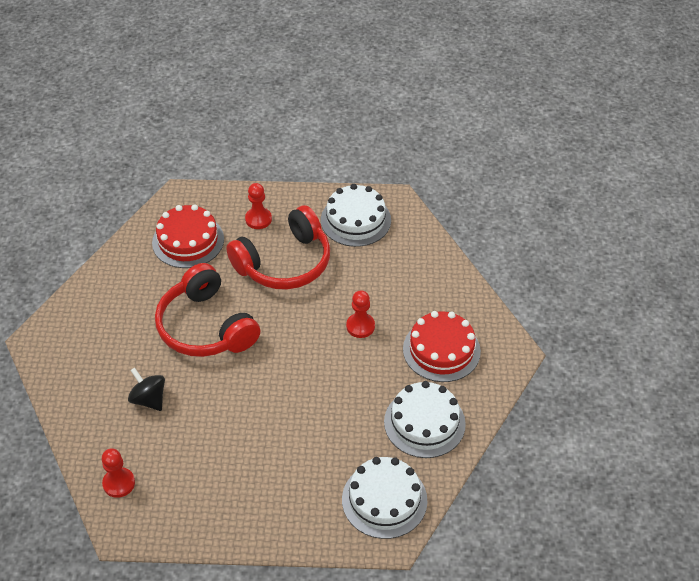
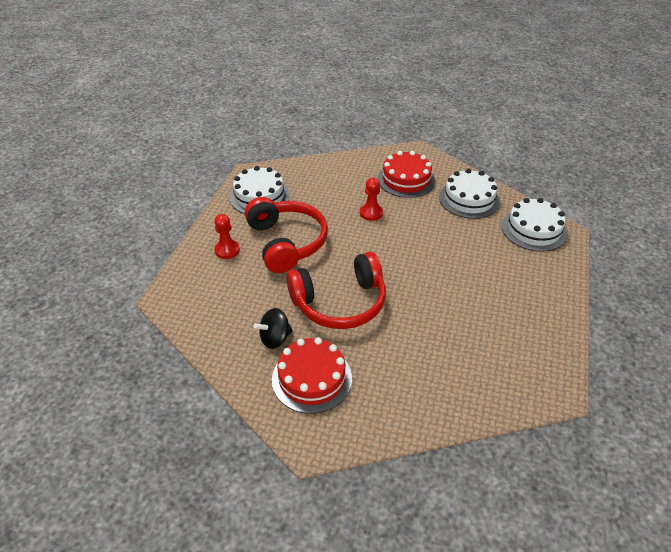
camera: 75 degrees left, 5 degrees down
red pawn [102,448,135,498] -> none
black spinning top [128,368,165,411] -> black spinning top moved to [253,308,293,349]
red cake [152,204,224,268] -> red cake moved to [272,337,352,414]

